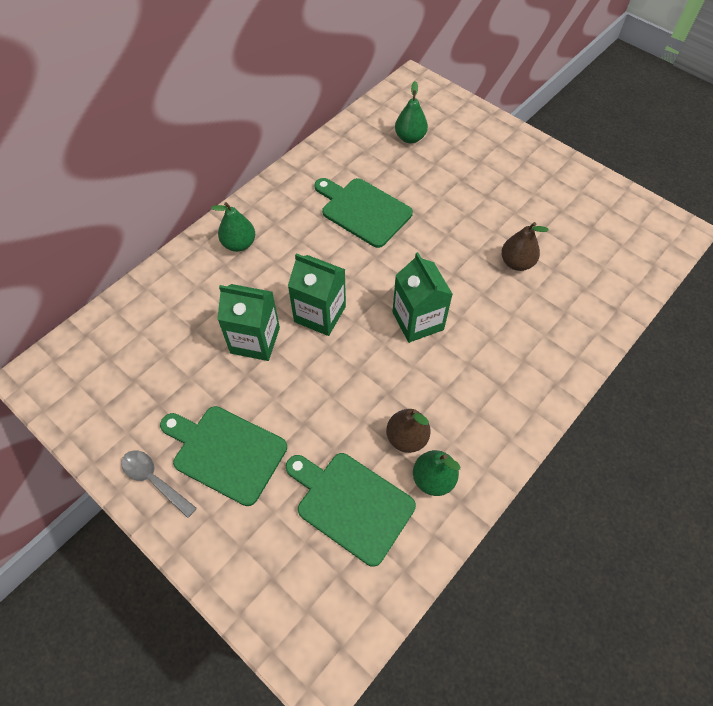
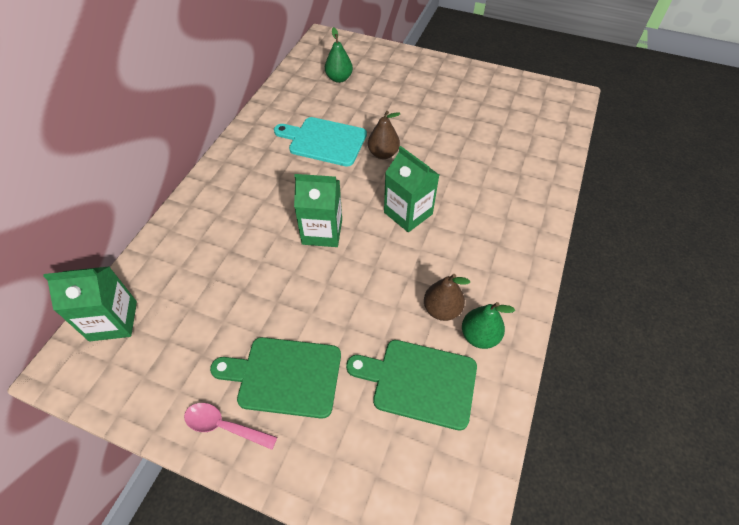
camera: 20 degrees left, 5 degrees down
grey spoon [121,450,197,518] -> pink spoon [184,403,277,450]
green pear [211,202,255,252] -> none
green carton [217,284,280,361] -> green carton moved to [43,266,137,341]
green cutting board [314,178,413,248] -> turquoise cutting board [274,117,367,167]
brown pear [501,222,549,271] -> brown pear moved to [368,111,400,159]

